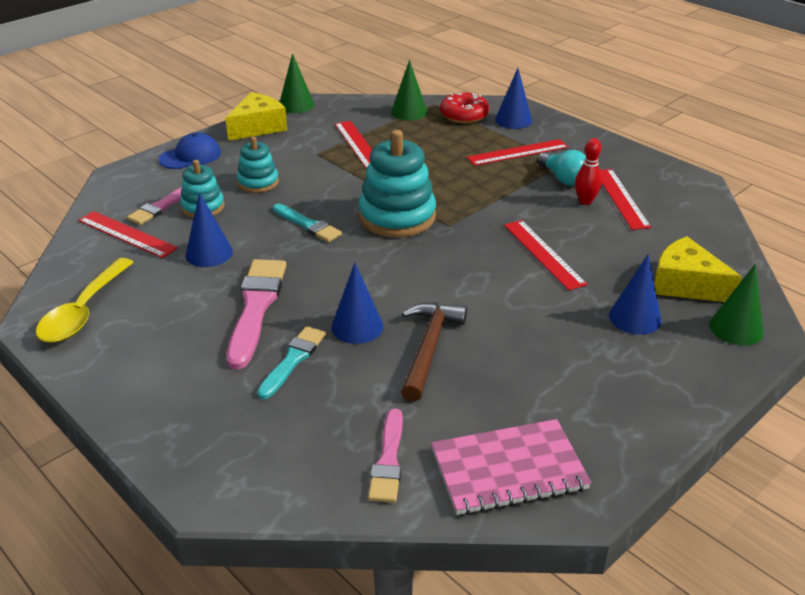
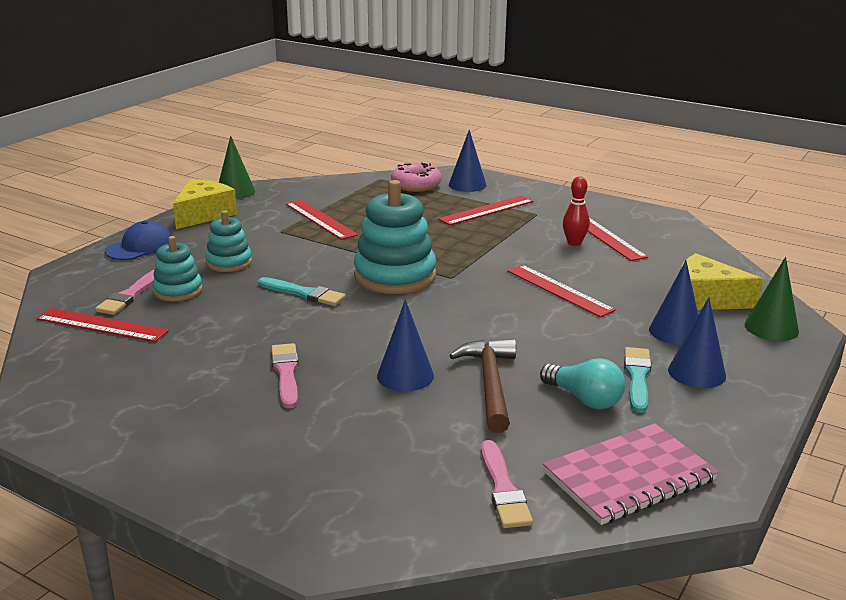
camera: 15 degrees left, 10 degrees down
yellow spoon [36,258,134,343] -> none
blue cone [186,192,233,267] -> blue cone moved to [668,297,726,388]
pink brush [227,259,286,369] -> pink brush [271,343,299,408], size x0.61
turquoise brush [257,326,326,399] -> turquoise brush moved to [624,347,651,413]
green cone [391,60,427,120] -> none
red donut [440,92,489,124] -> pink donut [391,162,442,192]
turquoise light bulb [537,150,586,186] -> turquoise light bulb moved to [540,358,625,409]

